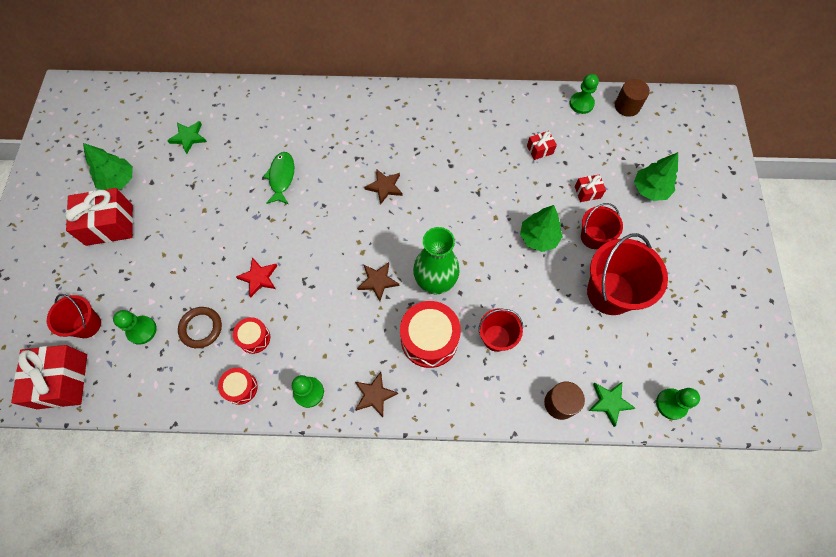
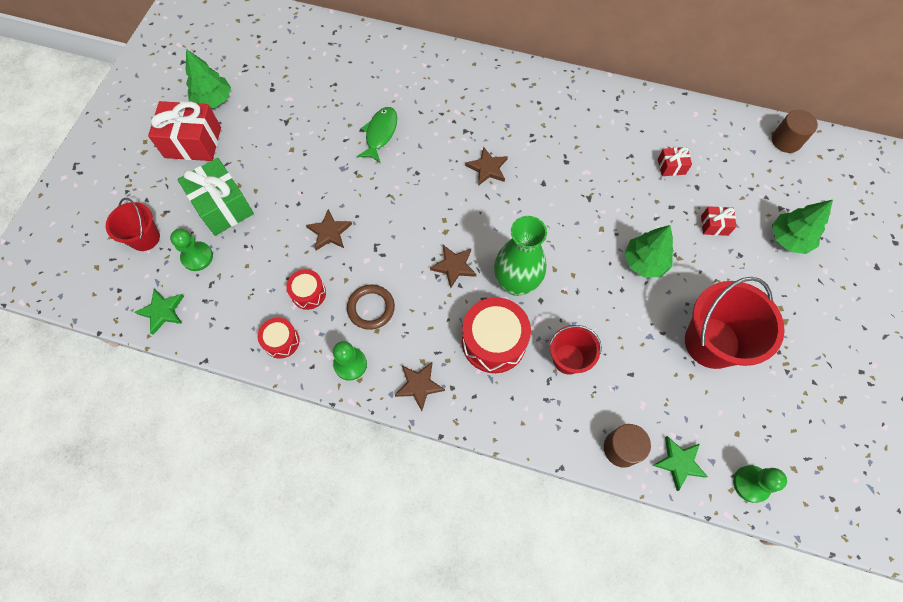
camera: 15 degrees right, 0 degrees up
red gift [11,345,87,409] -> none
green star [167,121,207,154] -> green star moved to [135,289,184,335]
brown ring [178,307,222,348] -> brown ring moved to [347,285,395,330]
red star [236,257,277,297] -> brown star [306,209,352,251]
green pawn [570,74,599,114] -> none
red bucket [581,203,623,249] -> none
none -> green gift [177,158,254,236]

